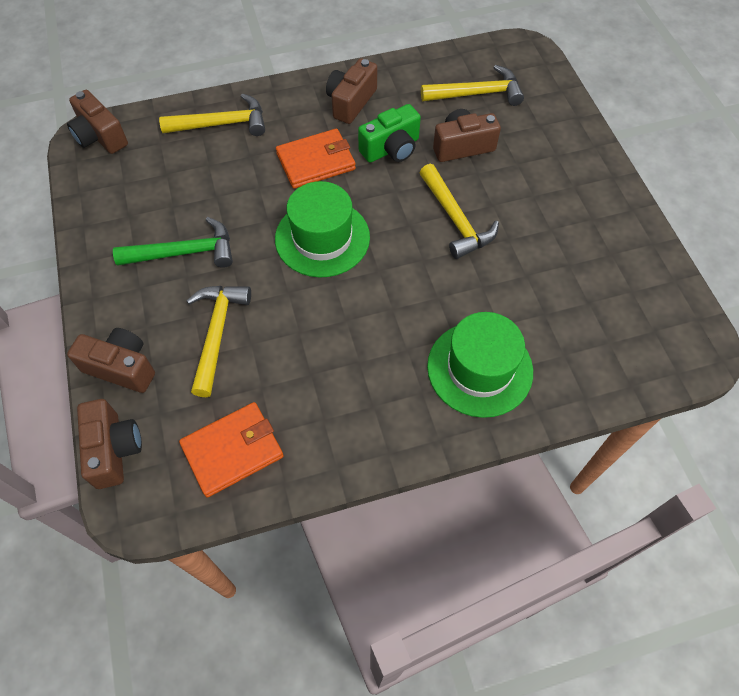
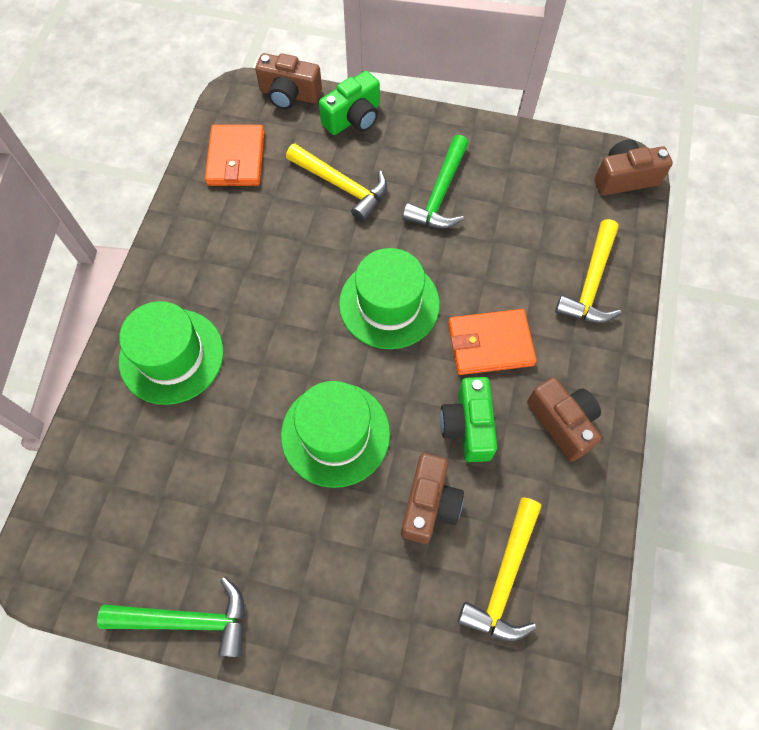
camera: 120 degrees right, 5 degrees up
brown camera [67,328,155,393] -> green camera [319,71,380,135]
orange wallet [276,129,356,189] -> orange wallet turned 75 degrees clockwise [448,309,537,375]
yellow hammer [420,164,499,259] -> green hat [281,381,390,488]
none -> green hammer [97,577,245,657]

